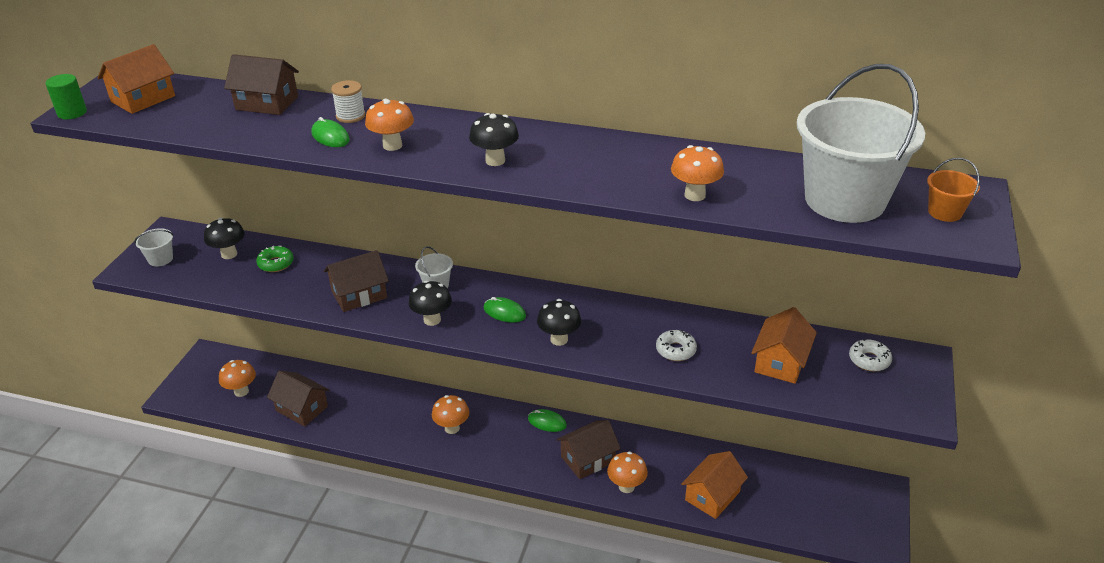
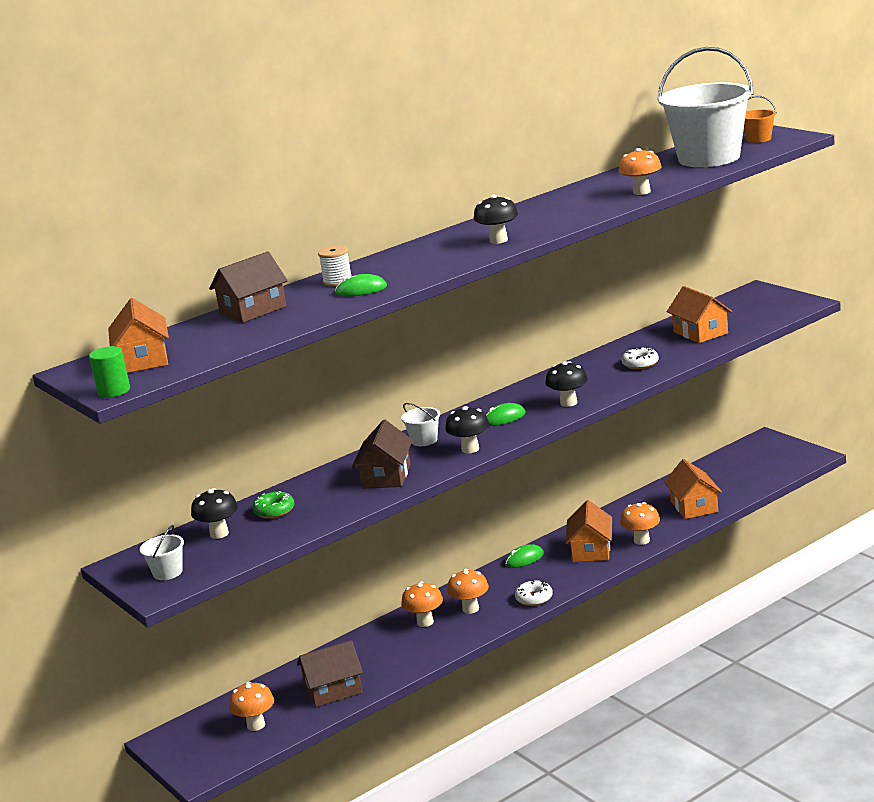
camera: 50 degrees left, 15 degrees down
orange mushroom [365,99,414,151] -> orange mushroom moved to [401,582,443,627]
brown house [556,420,621,479] -> orange house [565,500,612,562]
white donut [849,339,892,371] -> white donut moved to [515,580,553,606]

